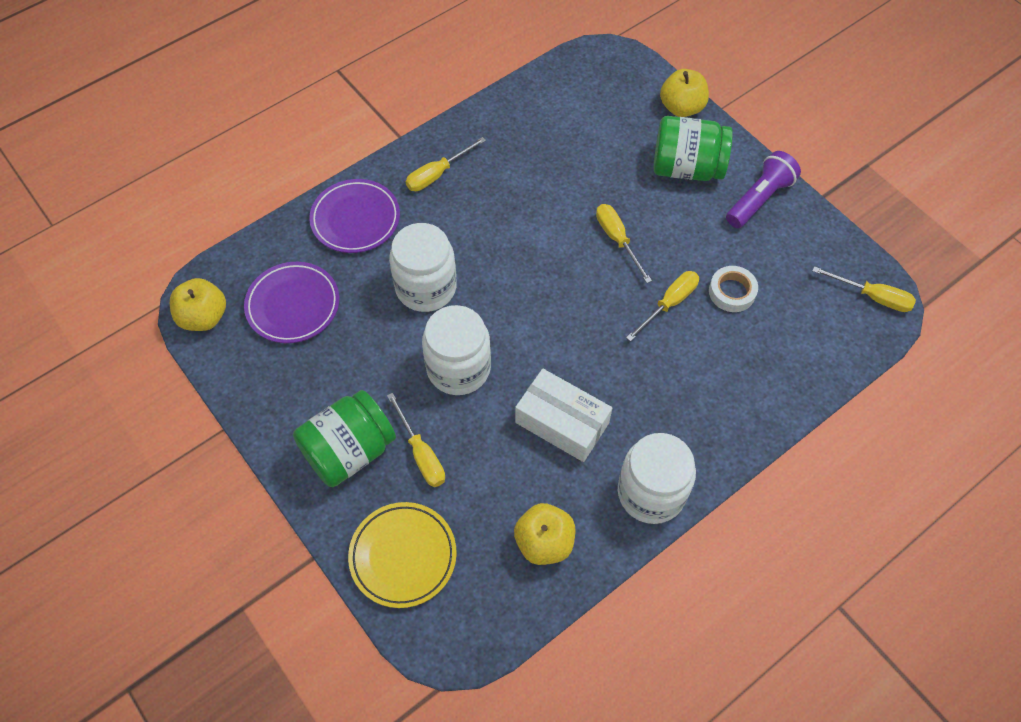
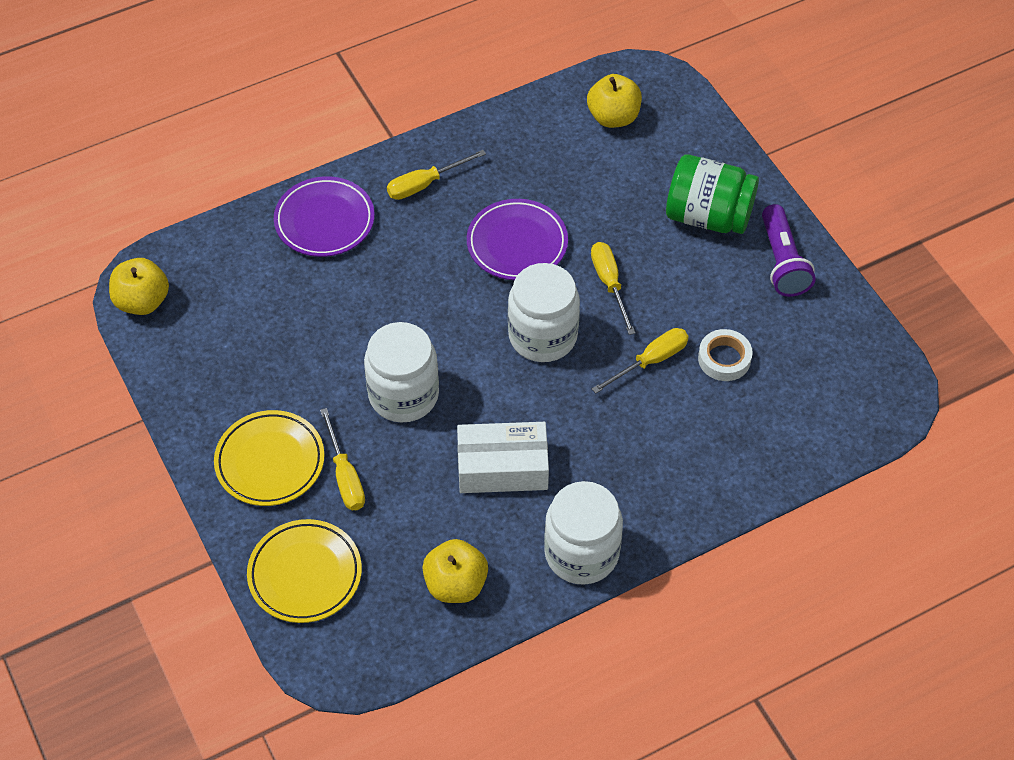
camera: 10 degrees right, 5 degrees down
purple plate [244,262,339,343] -> purple plate moved to [467,199,568,280]
green jar [293,390,396,487] -> yellow plate [214,410,324,506]
white jar [389,223,457,312] -> white jar moved to [508,263,580,362]
white box [515,369,612,462] -> white box turned 45 degrees counterclockwise [457,422,549,493]
yellow apple [660,69,709,117] -> yellow apple moved to [587,74,642,128]
purple flashlight [726,151,801,228] -> purple flashlight turned 120 degrees clockwise [762,204,816,297]
yellow screwdriver [812,266,916,312] -> none

